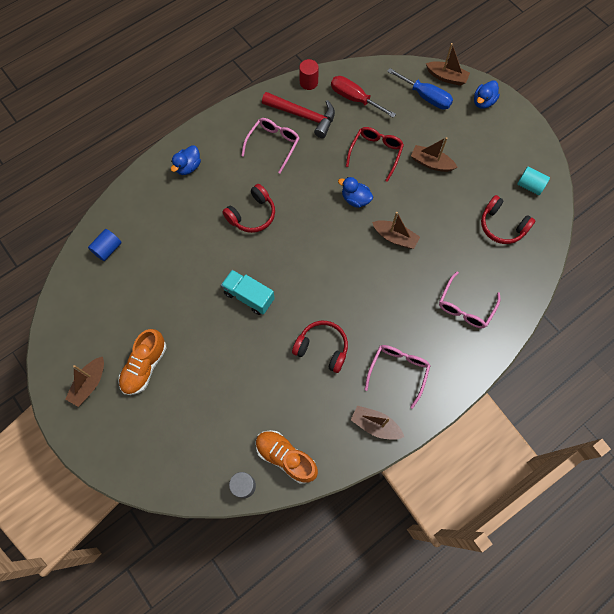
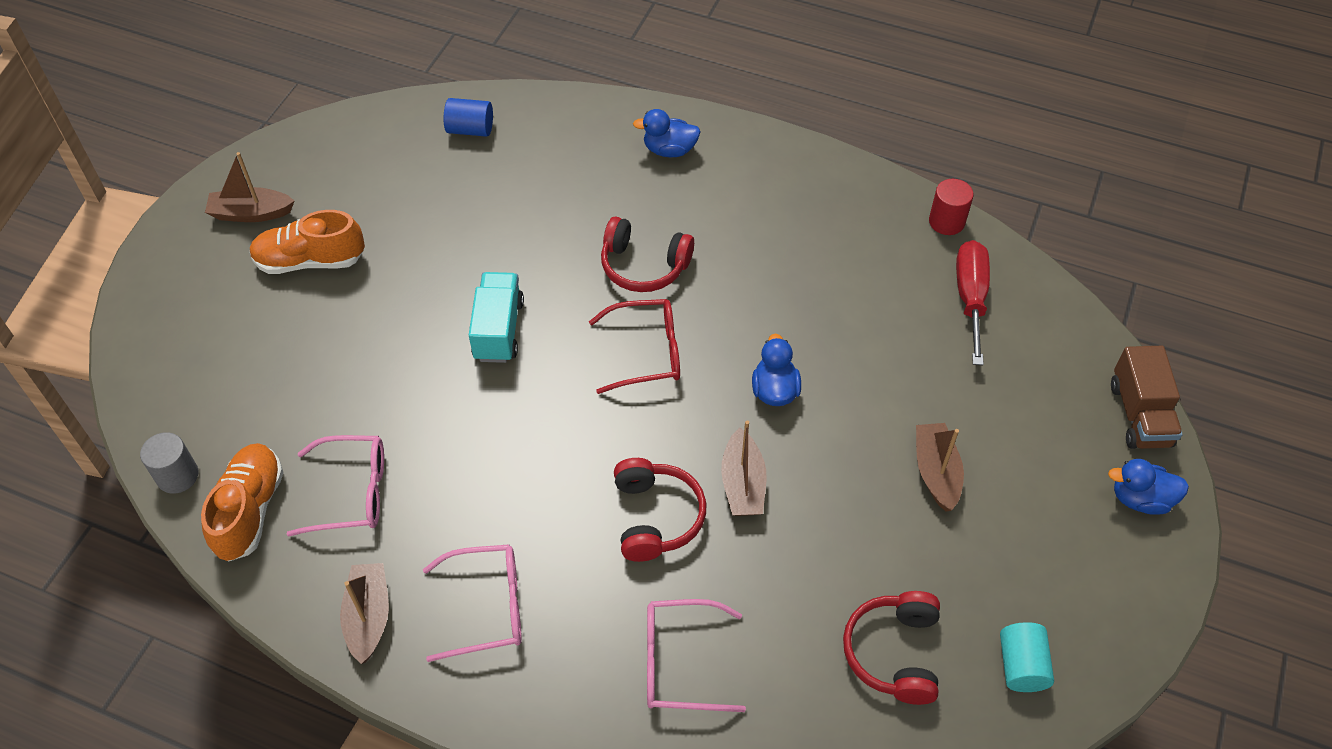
camera: 60 degrees right, 15 degrees down
pink glasses [241,118,300,174] -> pink glasses moved to [287,435,384,537]
red hammer [262,92,335,138] -> none
red headphones [292,321,348,373] -> red headphones moved to [614,458,706,562]
red glasses [346,127,404,182] -> red glasses moved to [589,299,680,394]
blue screwdriver [387,68,453,110] -> none
brown boat [426,43,470,86] -> brown truck [1111,346,1183,449]

